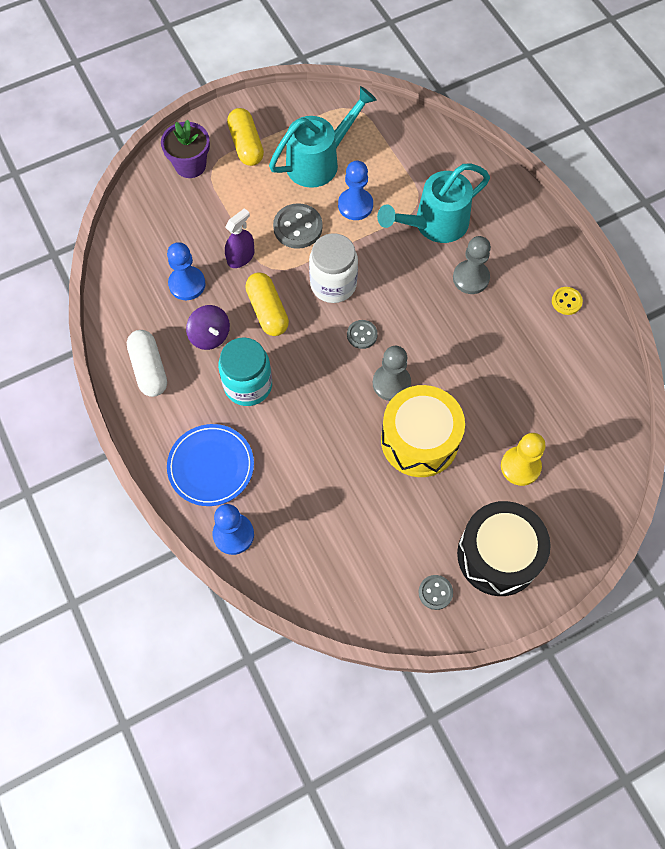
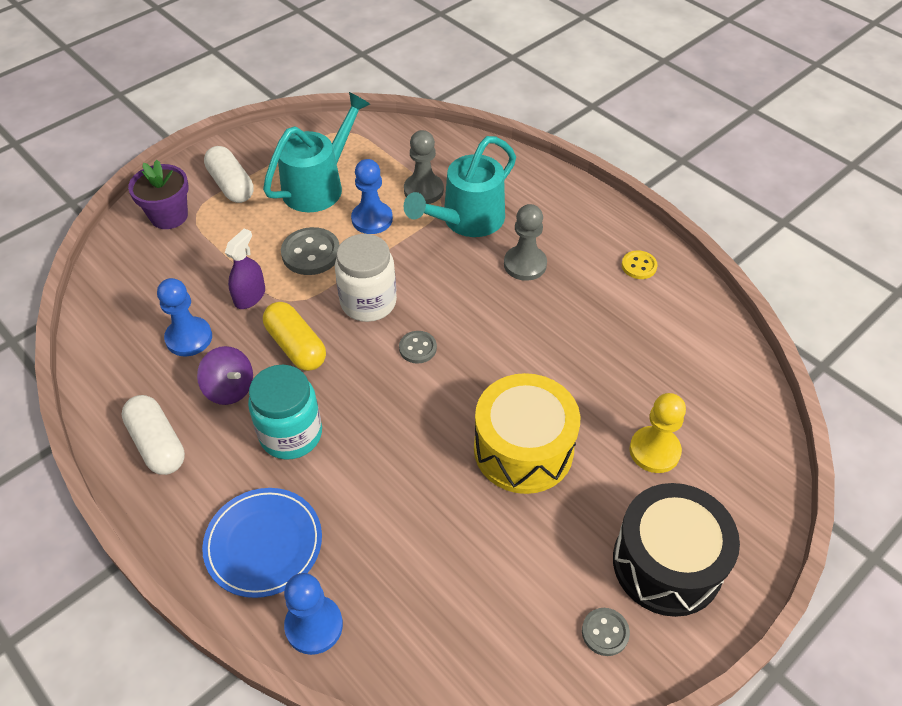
camera: 15 degrees left, 15 degrees down
yellow capsule [227,108,264,166] -> white capsule [204,146,254,203]
grey pawn [373,346,411,401] -> grey pawn moved to [404,130,444,204]

